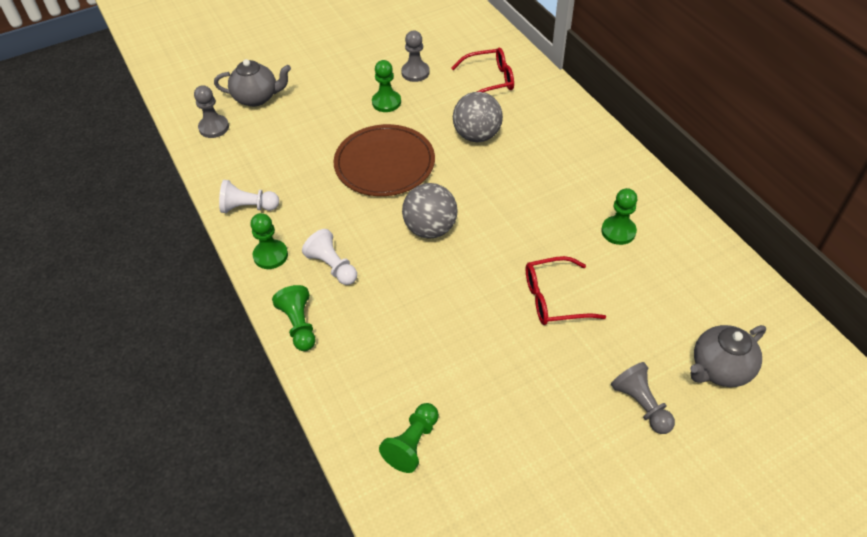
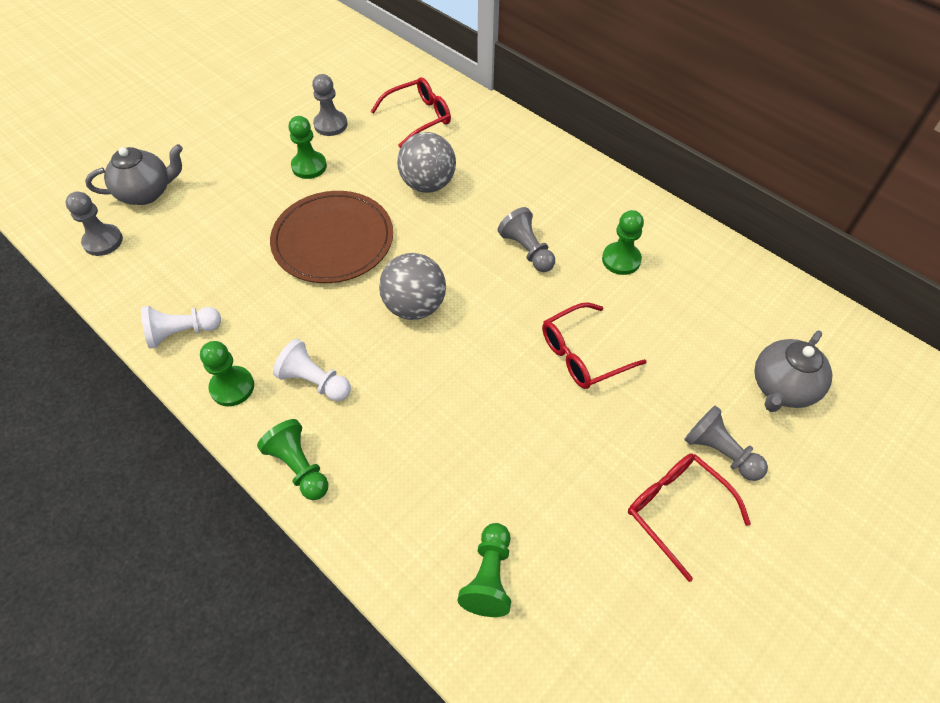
camera: 20 degrees left, 5 degrees up
none -> grey pawn [498,207,555,272]
none -> red glasses [628,453,751,582]

